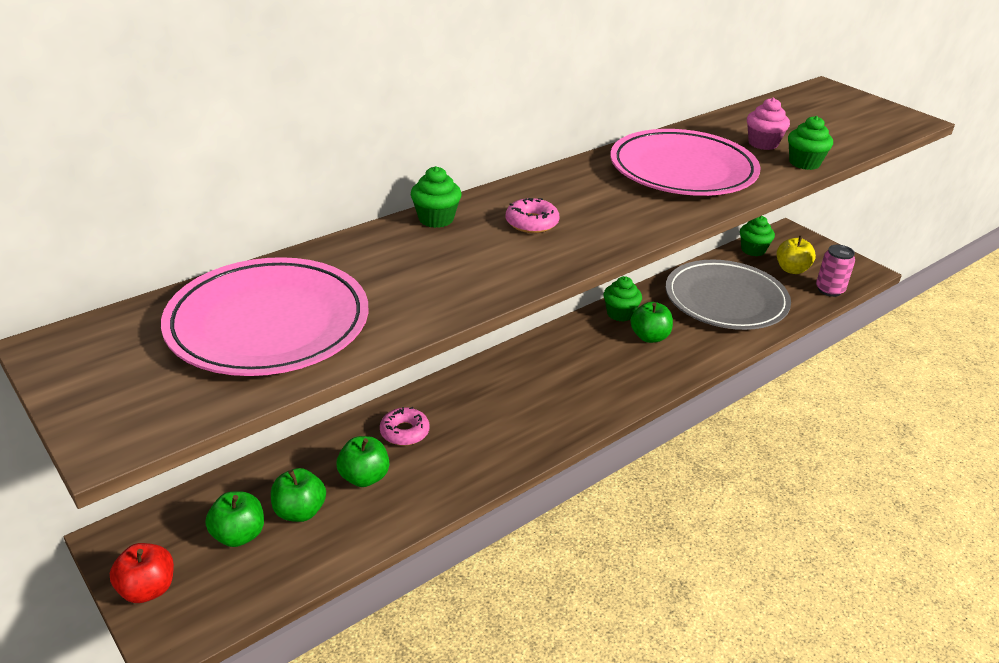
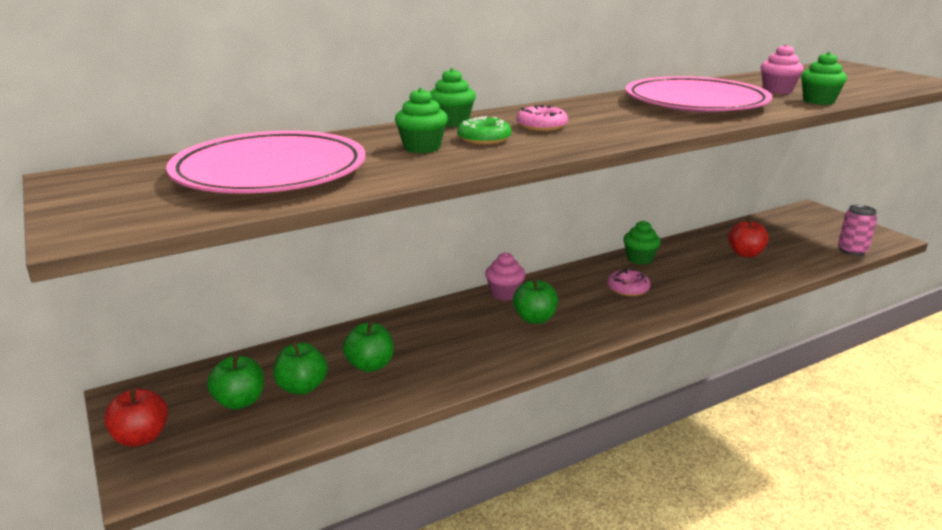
camera: 10 degrees right, 10 degrees down
pink donut [380,407,430,446] -> pink donut moved to [607,269,651,296]
green apple [631,302,673,343] -> green apple moved to [513,278,558,324]
grey plate [666,260,791,330] -> red apple [728,217,769,258]
green cupcake [740,216,775,256] -> green cupcake moved to [395,88,448,153]
yellow apple [777,235,816,274] -> none
none -> green donut [457,116,511,145]
none -> pink cupcake [485,252,526,301]

